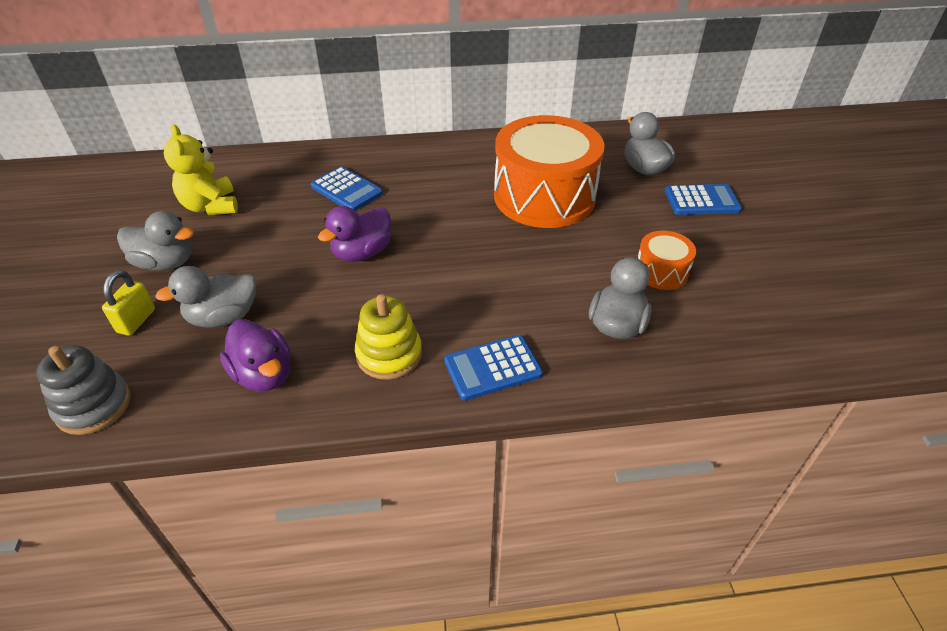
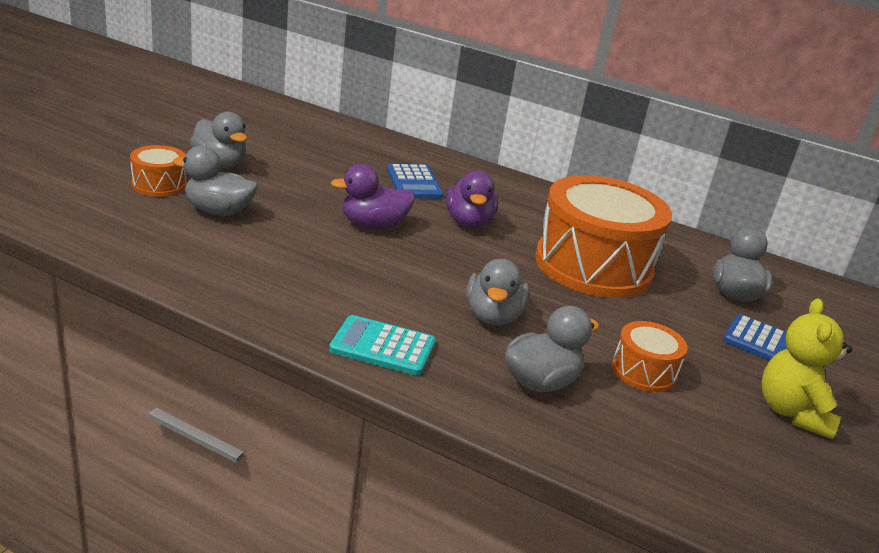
camera: 30 degrees right, 15 degrees down
grey stacking toy [36,345,131,435] -> none
yellow padlock [102,270,155,336] -> orange drum [130,145,187,197]
yellow teddy bear [164,125,238,215] -> yellow teddy bear moved to [762,298,852,439]
purple duck [220,319,291,391] -> purple duck moved to [446,171,498,228]
yellow stacking toy [355,294,422,380] -> none
blue calculator [444,335,543,400] -> turquoise calculator [329,315,436,376]
none -> grey duck [466,258,530,326]

